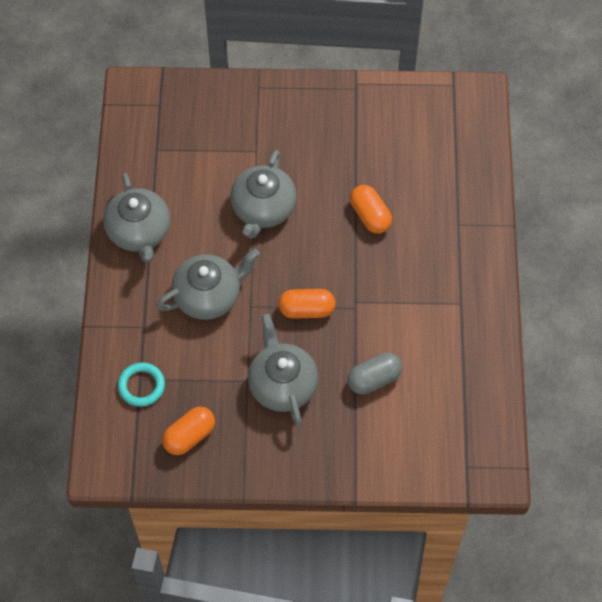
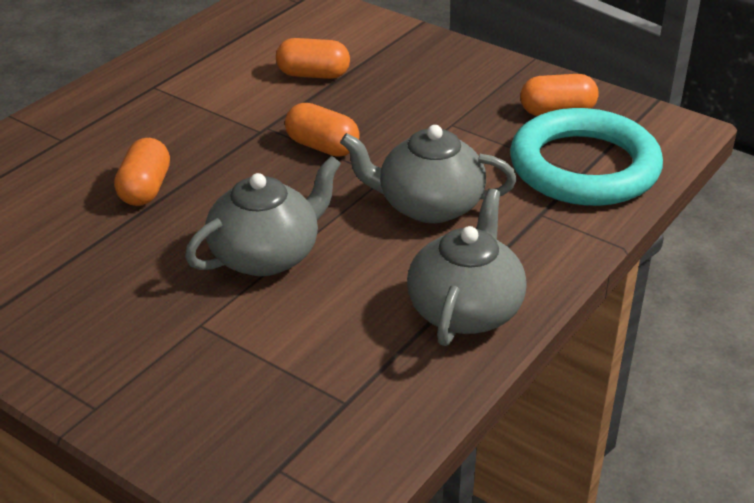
camera: 145 degrees left, 25 degrees down
turquoise ring [118,362,165,407] -> turquoise ring [510,108,663,206], size x2.23
grey teapot [248,314,318,426] -> none
grey capsule [348,353,402,394] -> orange capsule [276,38,350,79]

